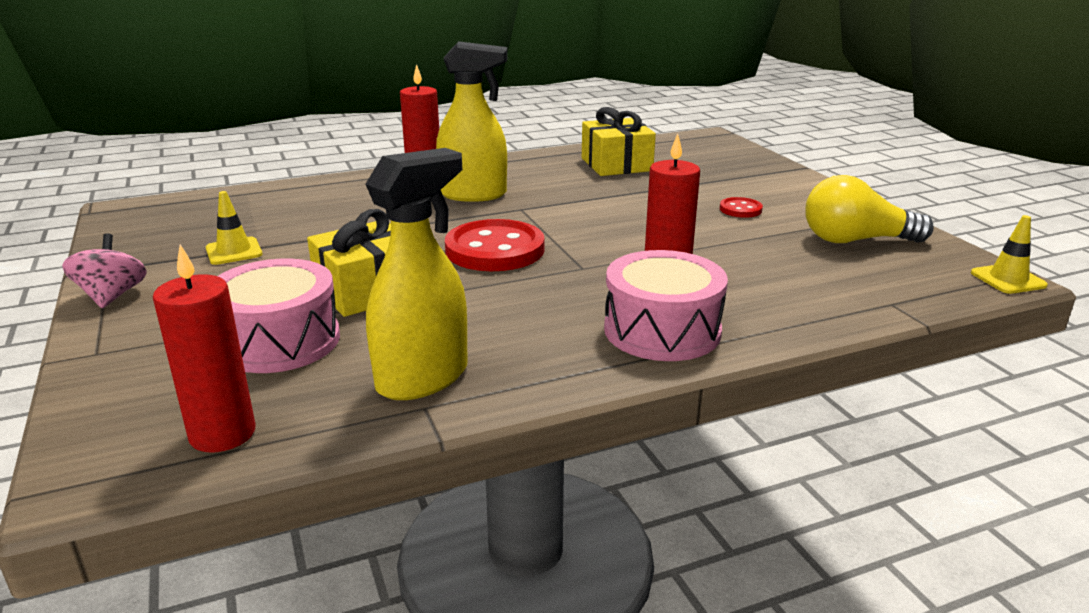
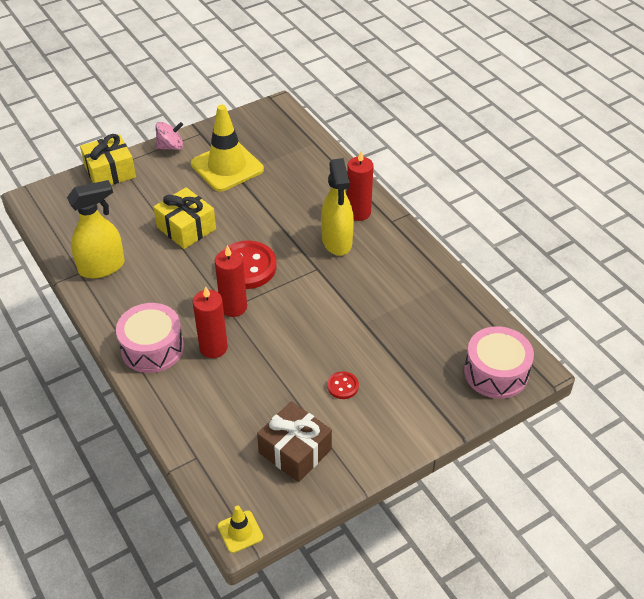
camera: 80 degrees right, 20 degrees up
red candle [153,244,256,452] -> red candle moved to [215,245,247,317]
yellow traffic cone [206,191,262,265] -> yellow traffic cone [191,105,264,192], size x2.15
pink drum [218,258,340,373] -> pink drum moved to [464,326,534,399]
yellow spray bottle [366,148,468,400] -> yellow spray bottle turned 60 degrees counterclockwise [67,180,125,278]
yellow gift [582,107,656,176] -> yellow gift moved to [80,134,136,185]
yellow light bulb [805,175,934,243] -> brown gift [257,401,332,482]

